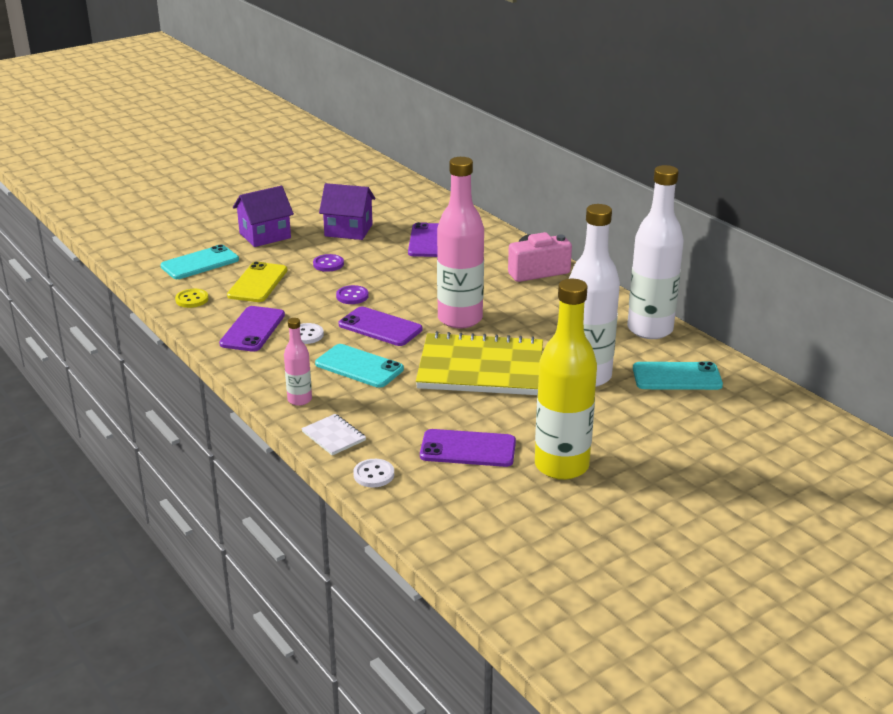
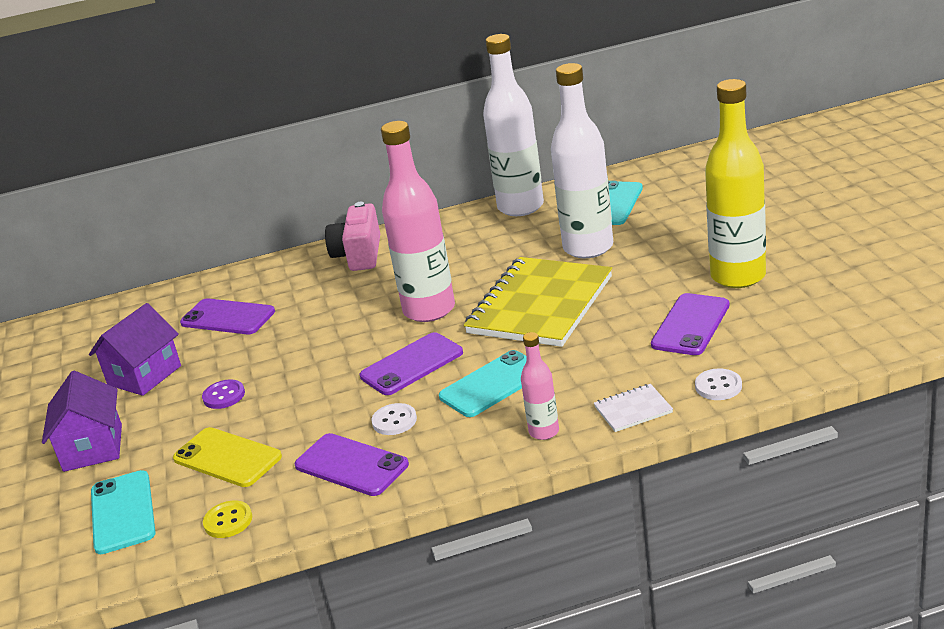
camera: 65 degrees left, 0 degrees up
purple button [336,285,369,304] -> none

